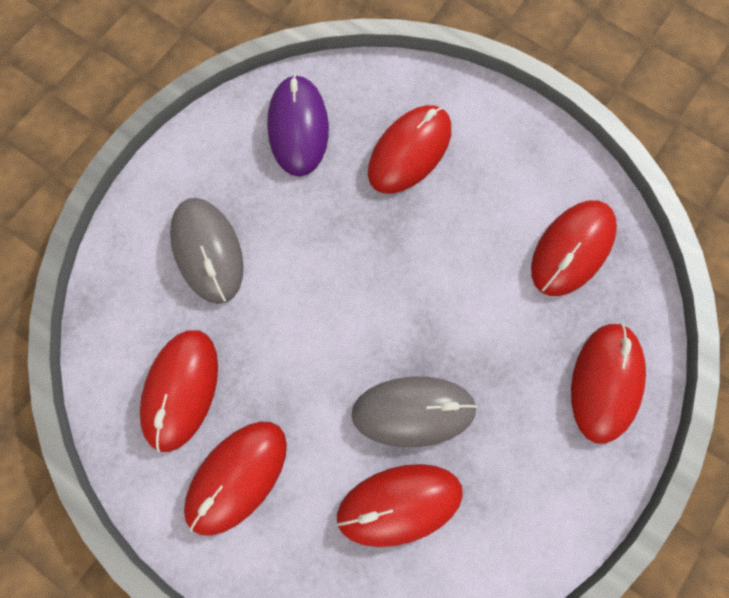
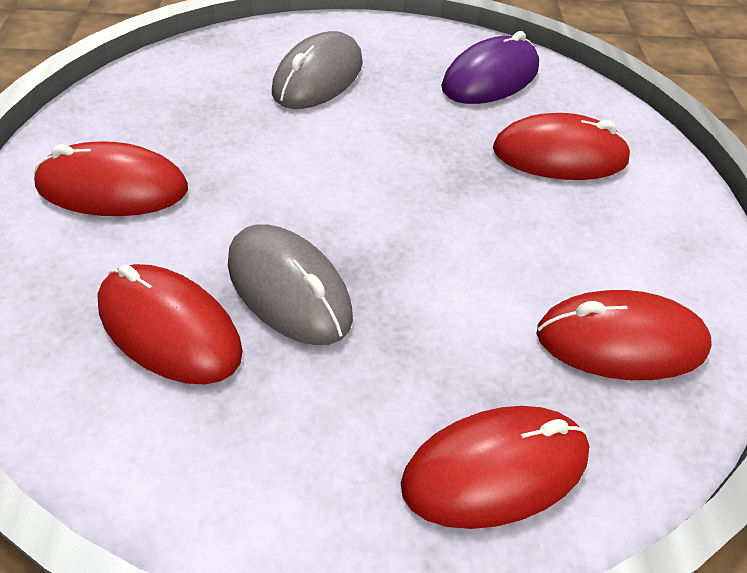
camera: 50 degrees right, 25 degrees down
red mouse [140,330,218,452] -> none

